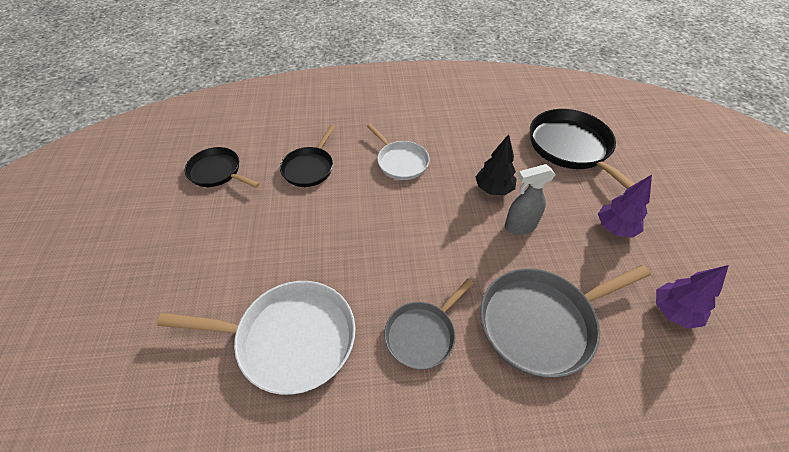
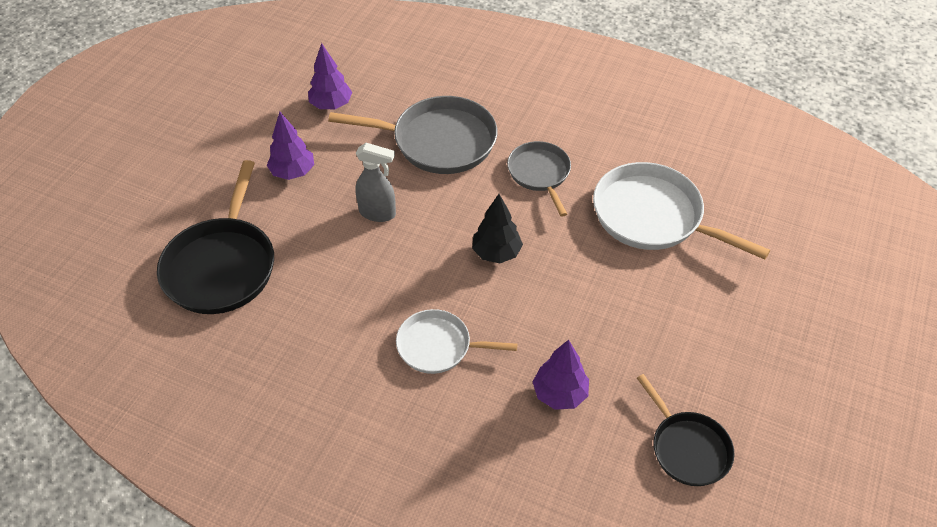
camera: 150 degrees left, 0 degrees up
black pan [280,125,335,187] -> purple tree [533,340,589,410]
white pan [367,124,430,180] -> white pan turned 75 degrees counterclockwise [396,309,517,374]
grey pan [384,279,473,369] -> grey pan turned 90 degrees counterclockwise [507,141,571,217]
black tree [476,134,516,195] -> black tree moved to [472,194,523,263]

